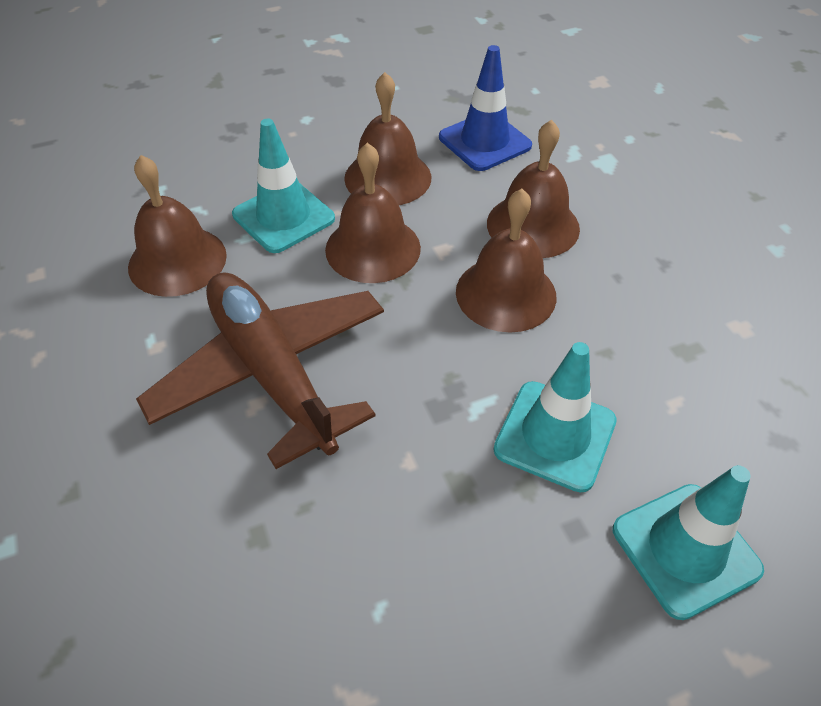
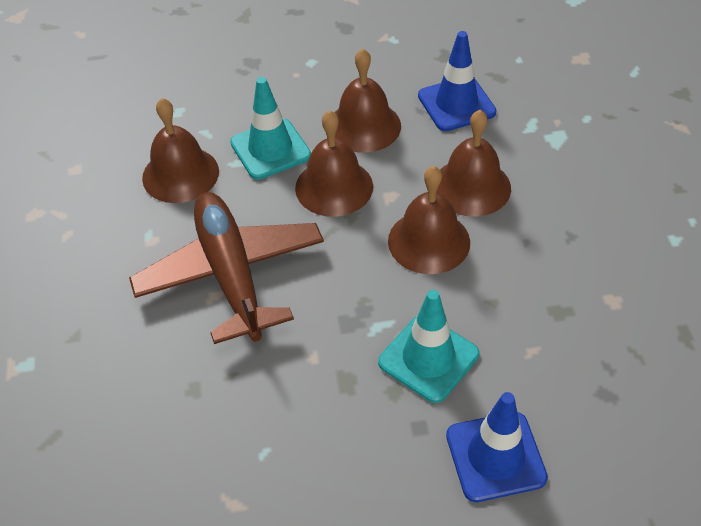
camera: 15 degrees right, 0 degrees up
turquoise traffic cone [613,465,764,620] -> blue traffic cone [446,392,548,502]

